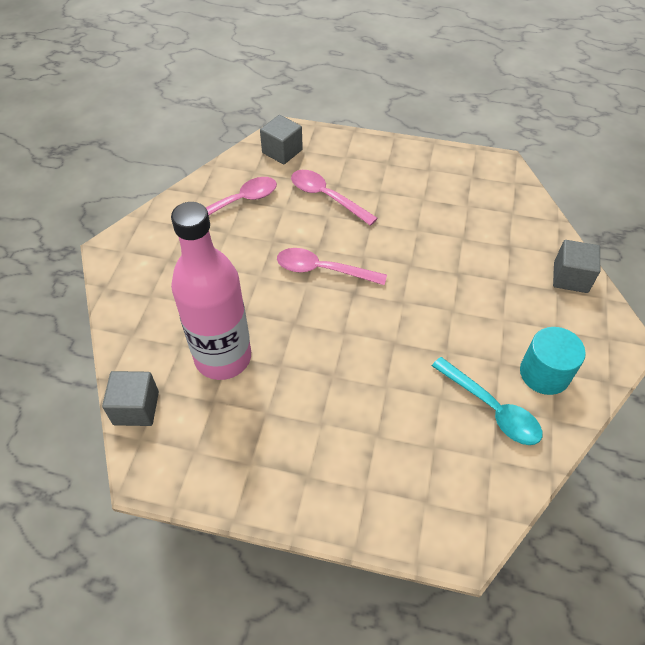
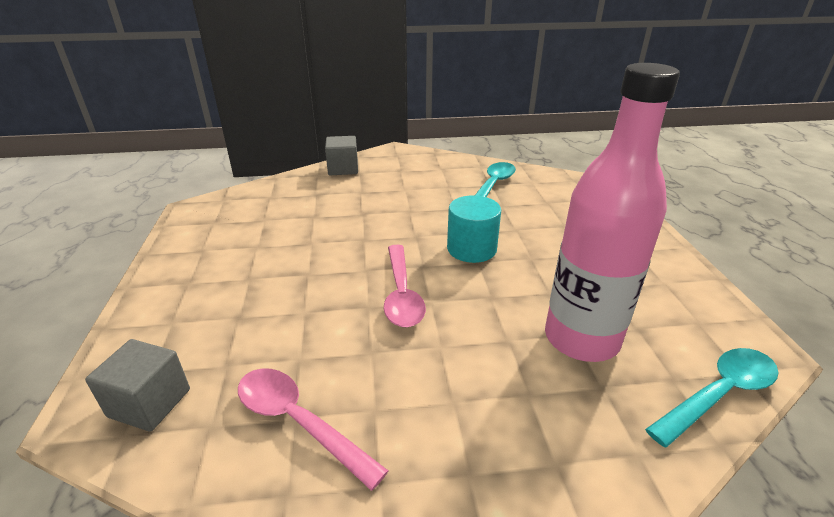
camera: 110 degrees left, 20 degrees down
grey cube [102,371,159,426] -> turquoise spoon [645,348,778,448]
pink spoon [291,170,378,226] -> none
turquoise cylinder [520,327,586,395] -> turquoise cylinder moved to [447,196,501,263]

